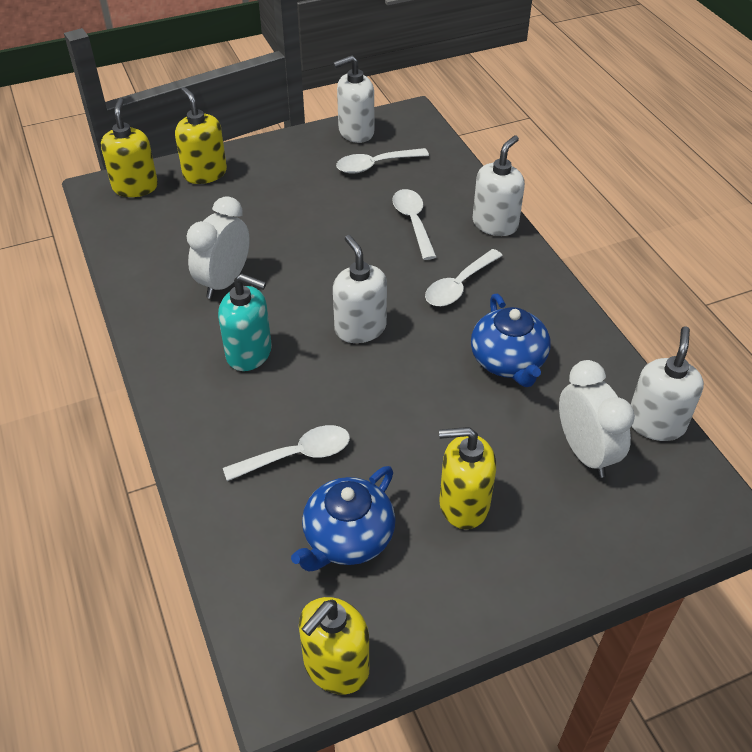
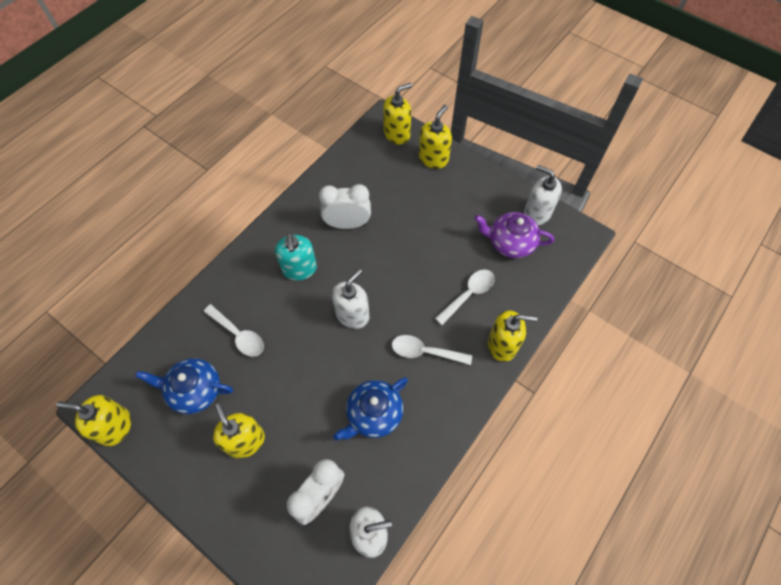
camera: 60 degrees right, 15 degrees up
white spoon [336,148,429,173] -> purple teapot [474,212,554,258]
white soap dispenser [473,135,525,236] -> yellow soap dispenser [488,310,538,362]

